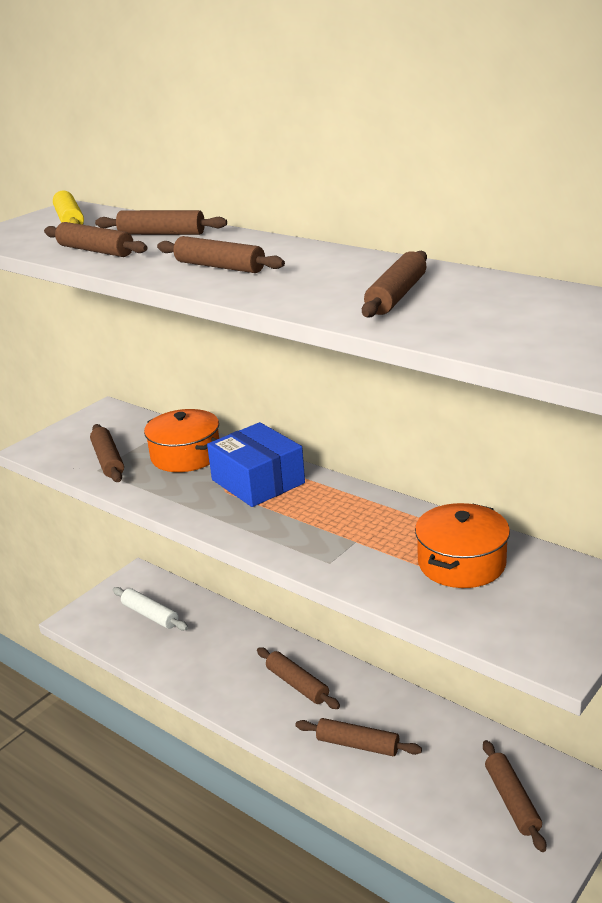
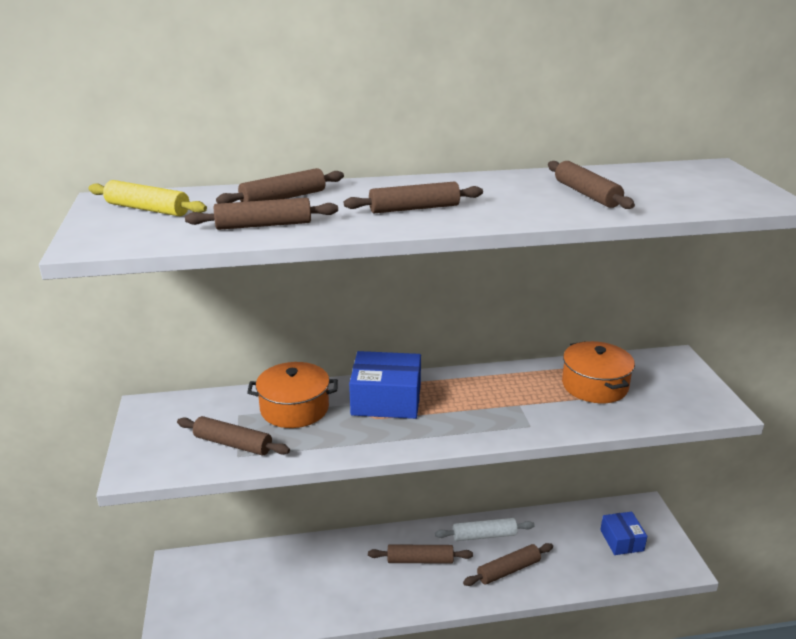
camera: 50 degrees left, 0 degrees up
white rolling pin [113,587,188,631] -> white rolling pin moved to [435,518,535,541]
brown rolling pin [483,740,546,852] -> blue box [600,512,647,555]

